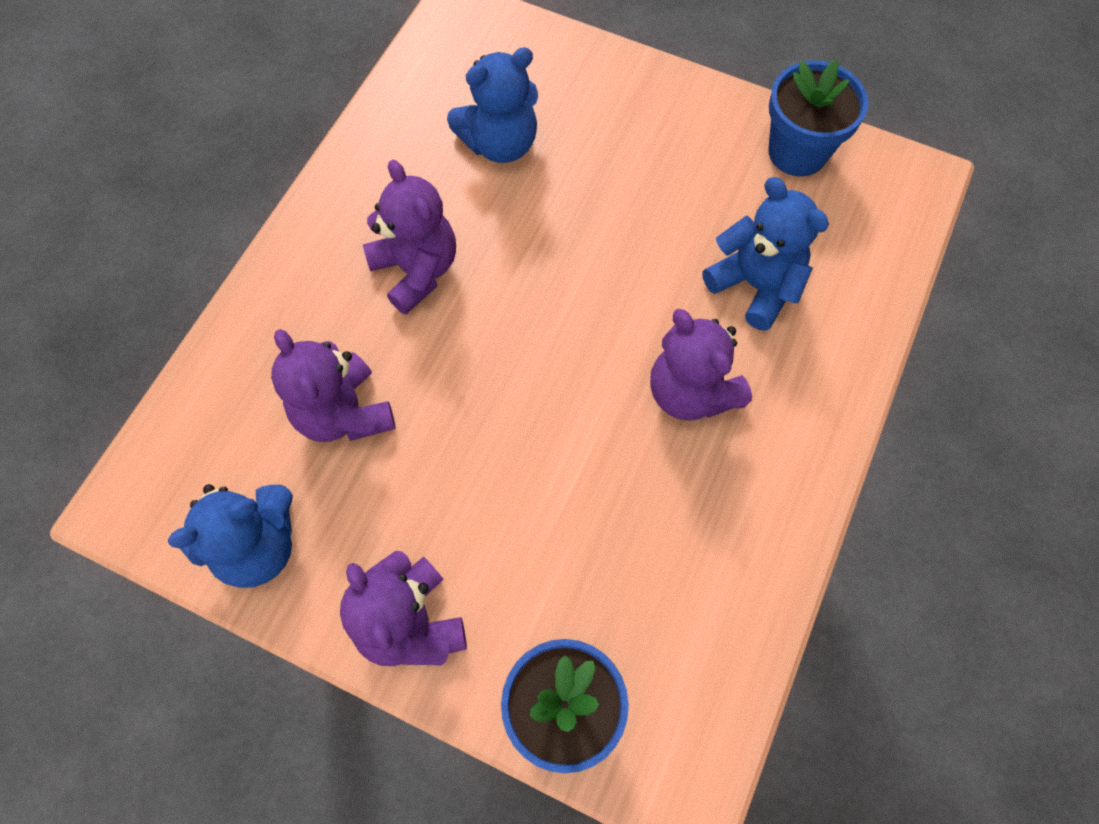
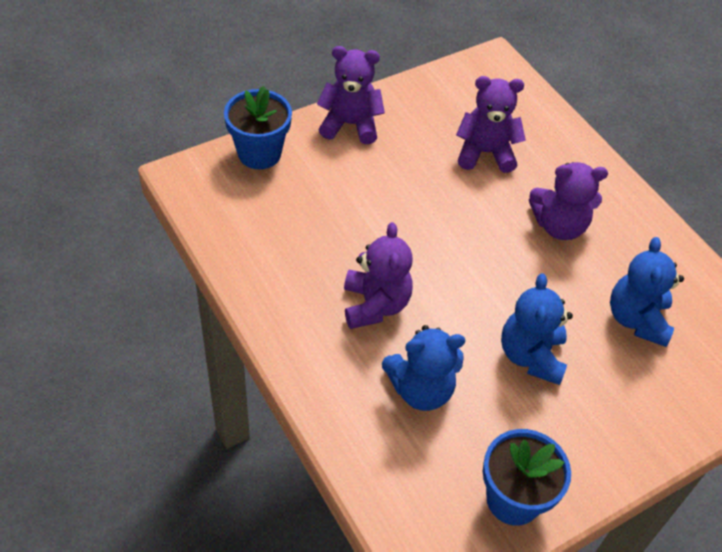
camera: 120 degrees right, 15 degrees down
blue teddy bear [168,484,293,588] -> blue teddy bear moved to [501,273,573,385]
purple teddy bear [650,309,752,421] -> purple teddy bear turned 90 degrees clockwise [344,222,413,329]

